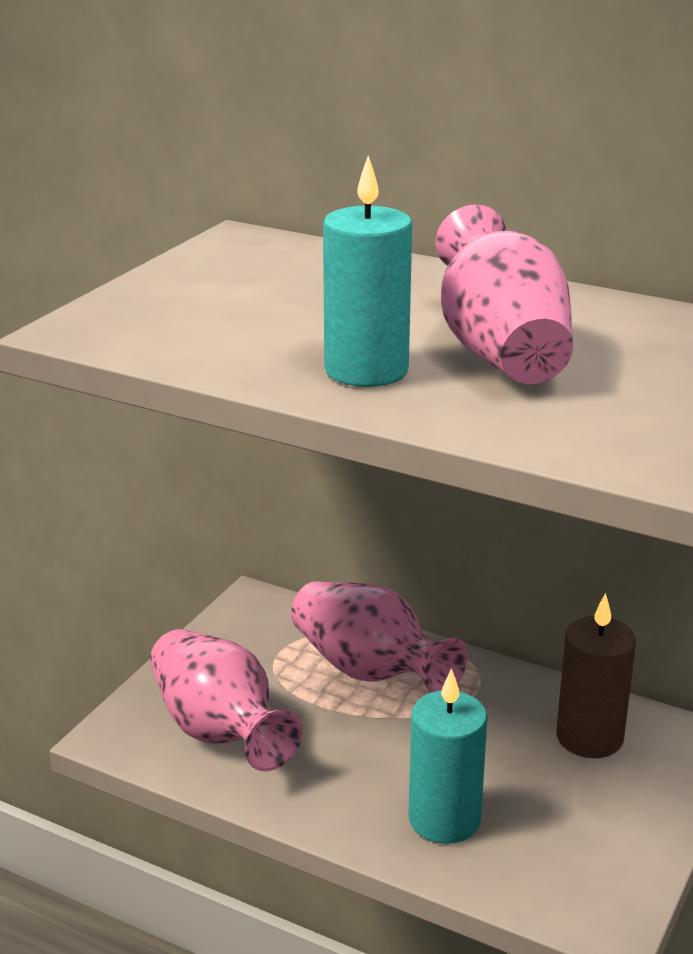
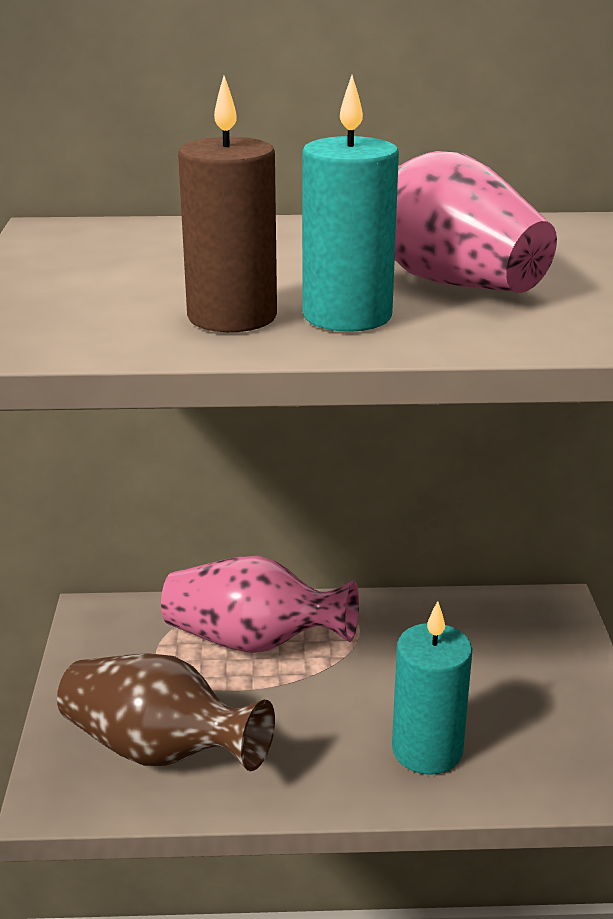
camera: 30 degrees left, 0 degrees up
pink vase [150,629,303,771] -> brown vase [57,653,275,771]
brown candle [556,593,636,758] -> brown candle moved to [178,76,277,332]

